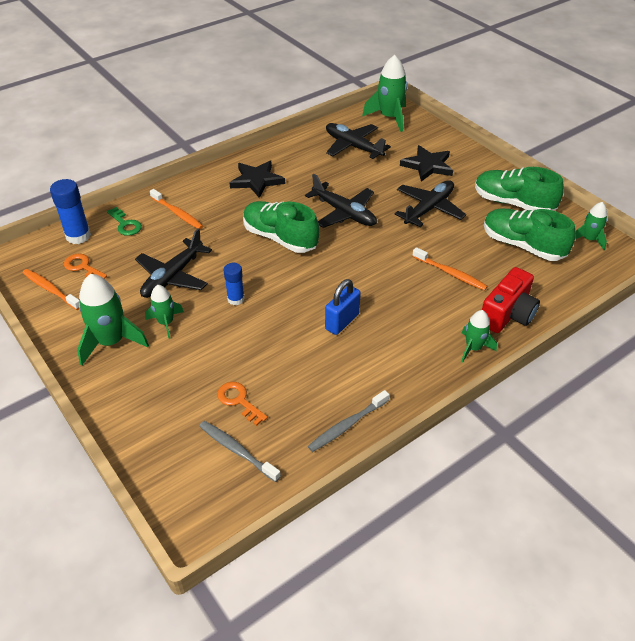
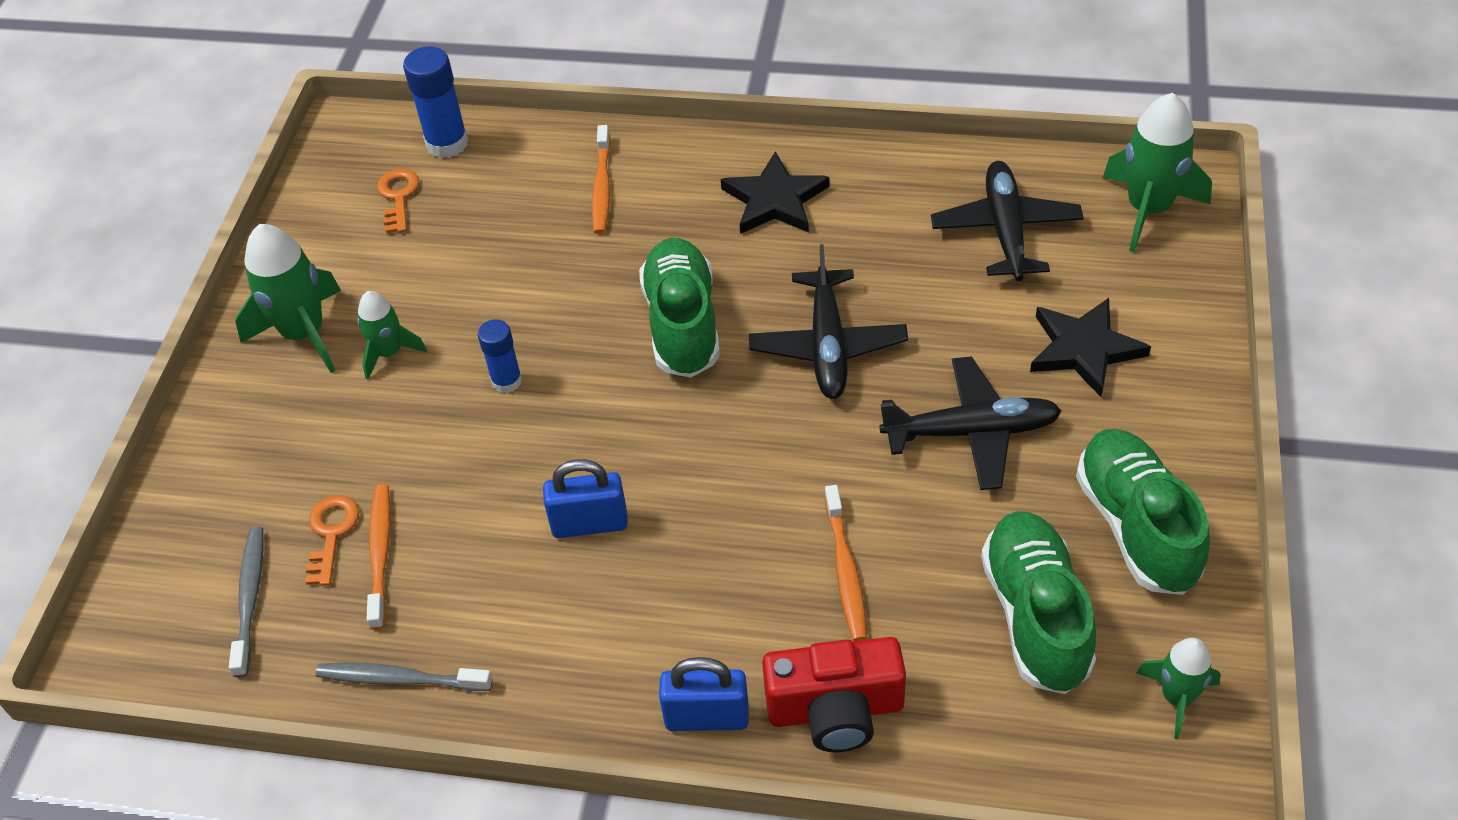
camera: 50 degrees right, 5 degrees up
orange toothbrush [23,269,80,310] -> orange toothbrush moved to [367,484,391,630]
green key [107,207,142,236] -> none
black plane [135,228,212,298] -> none
green rocket [461,310,497,362] -> blue padlock [659,657,749,731]

